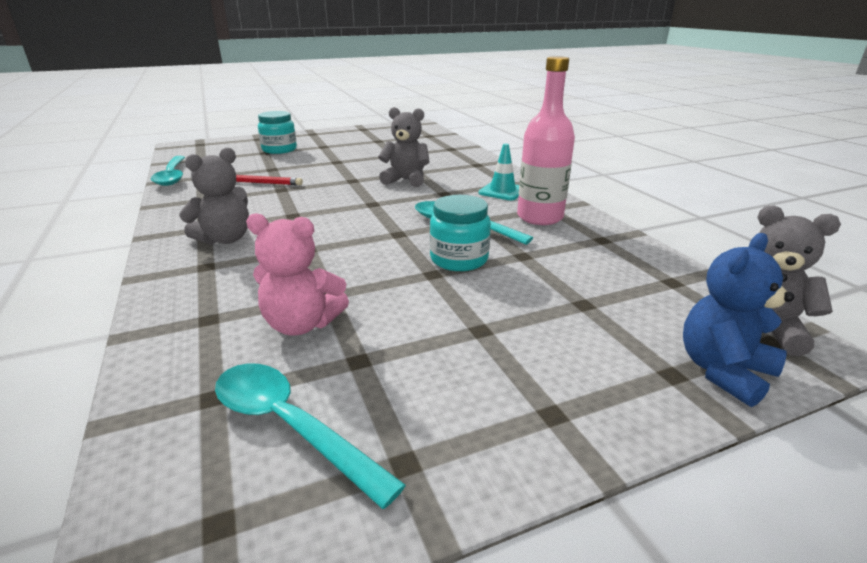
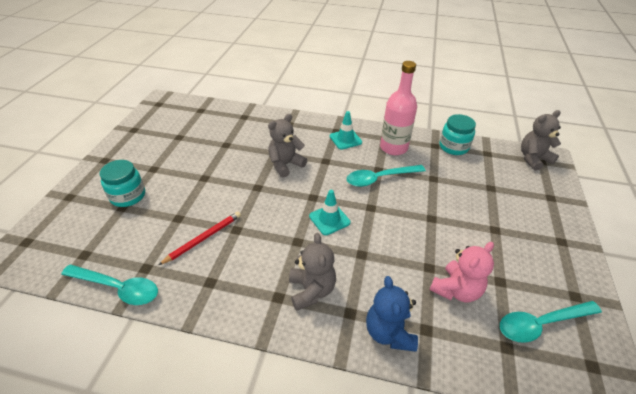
camera: 55 degrees left, 15 degrees up
turquoise jar [430,195,491,271] -> turquoise jar moved to [440,114,476,155]
blue teddy bear [683,233,795,407] -> blue teddy bear moved to [366,276,418,352]
none -> turquoise traffic cone [309,190,350,235]

